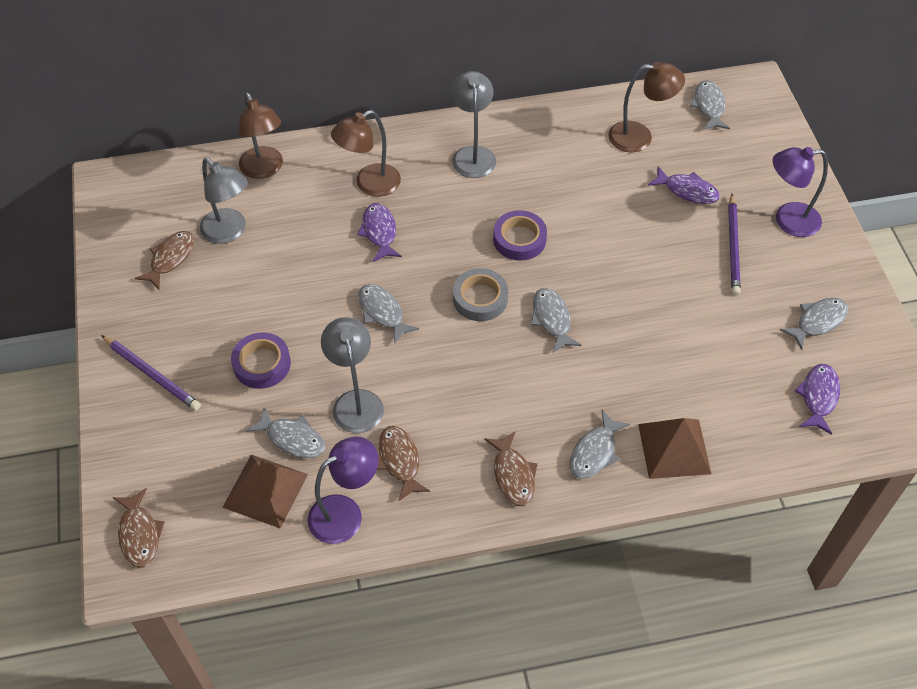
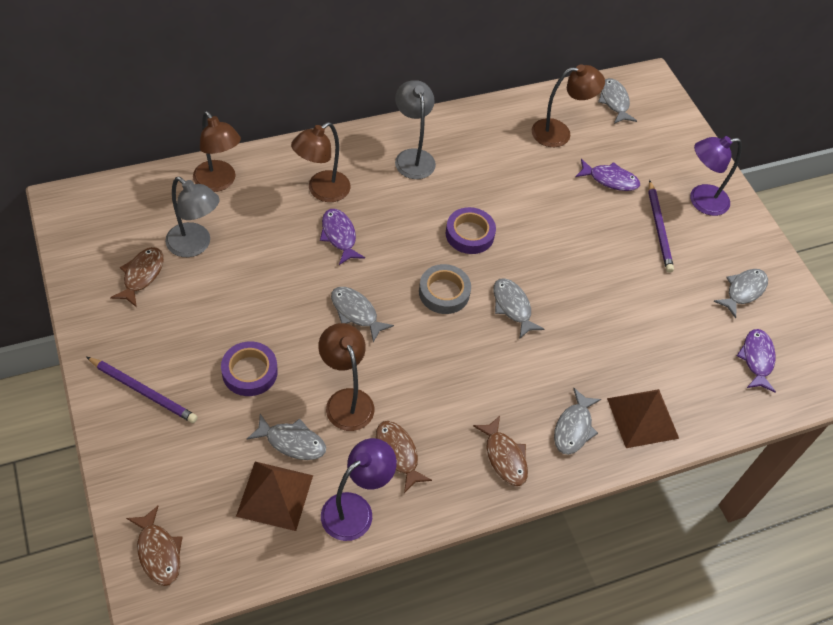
camera: 15 degrees left, 0 degrees up
grey lamp [321,317,384,433] -> brown lamp [318,323,374,431]

